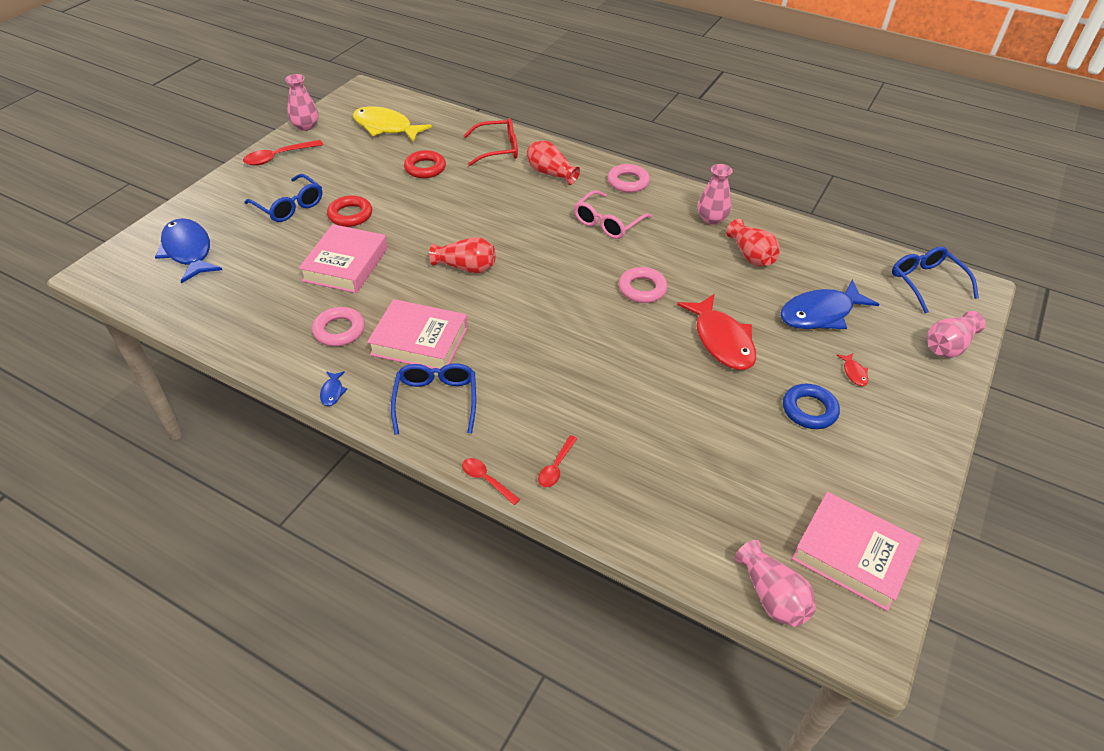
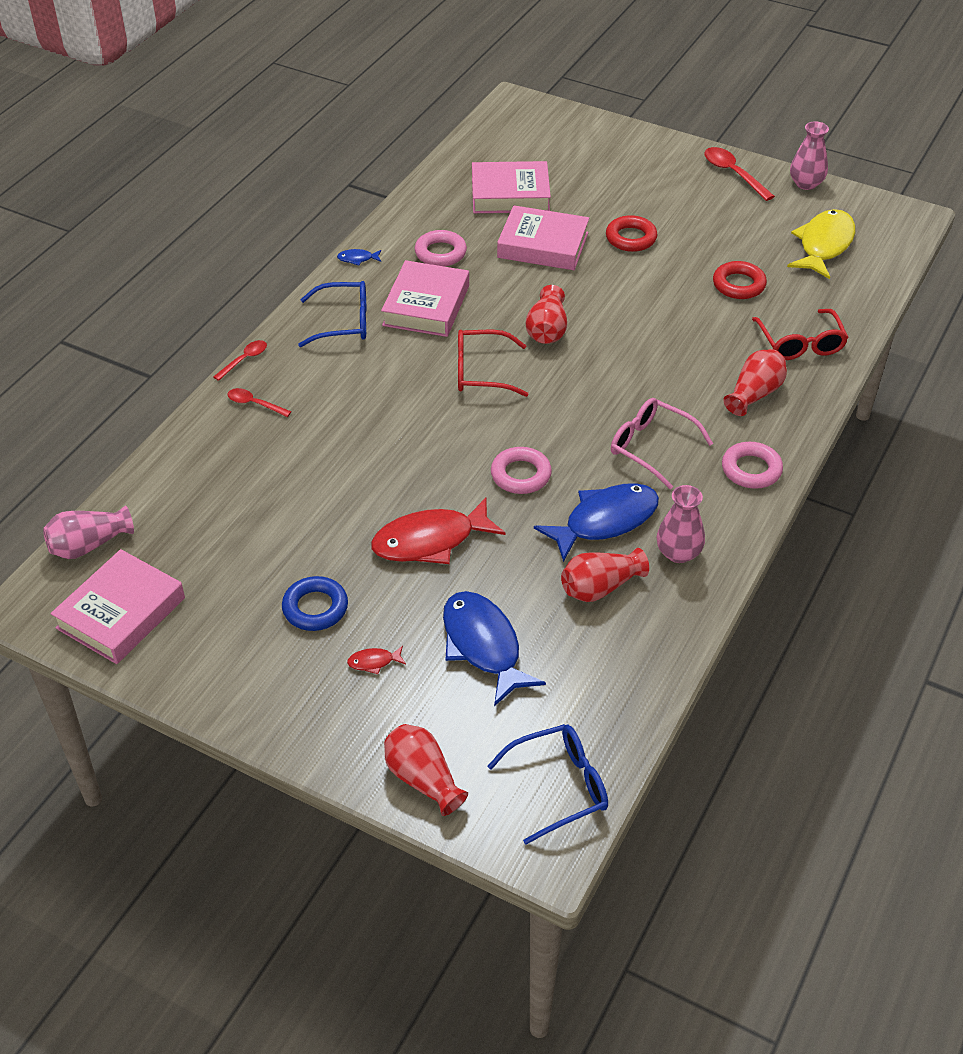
camera: 90 degrees right, 0 degrees up
blue fish [155,218,222,283] -> blue fish moved to [534,483,659,562]
blue glasses [244,174,322,222] -> none
pink vase [927,311,986,358] -> red vase [384,724,468,816]
none -> red glasses [458,330,529,397]
none -> pink book [472,161,551,213]

